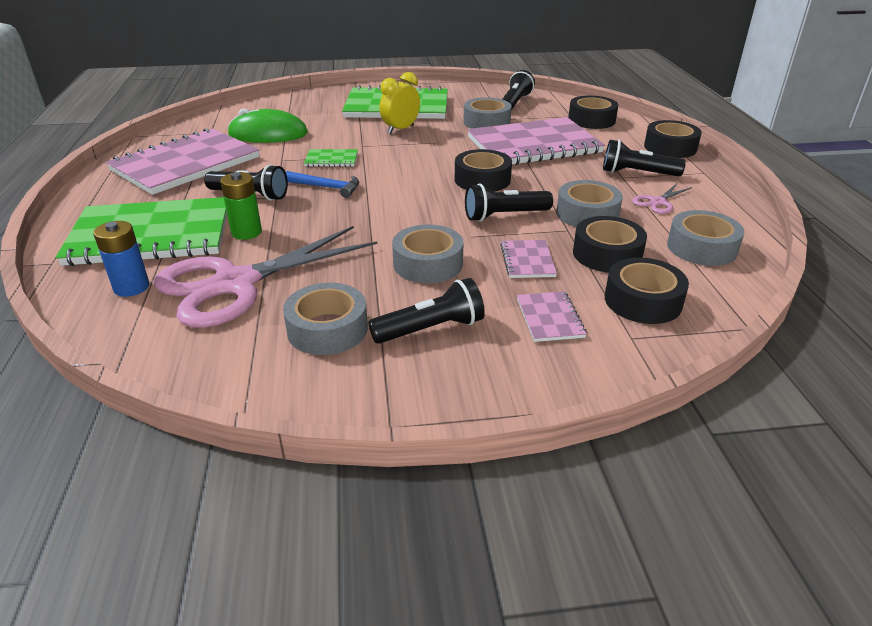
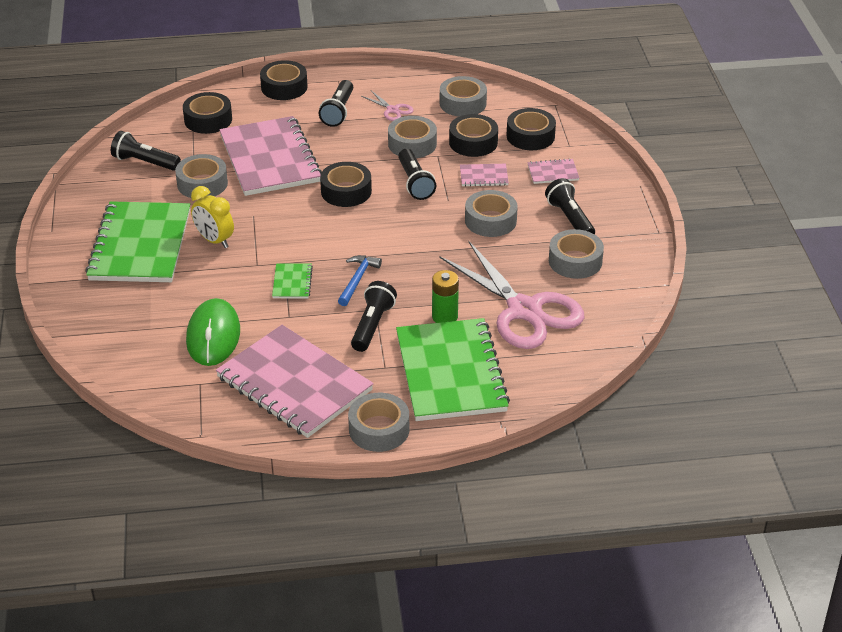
camera: 90 degrees left, 5 degrees up
blue battery [93,221,149,297] -> none
none -> grey tape [348,393,409,452]

